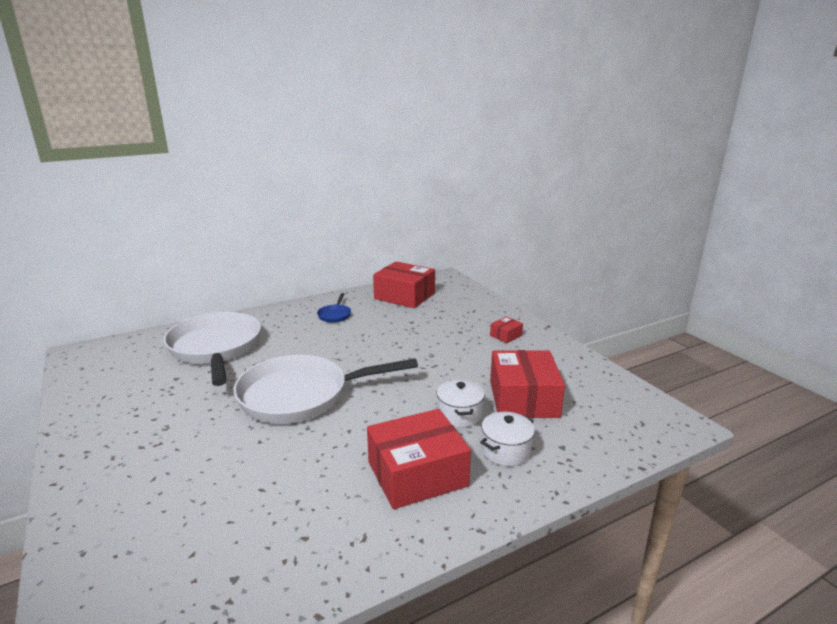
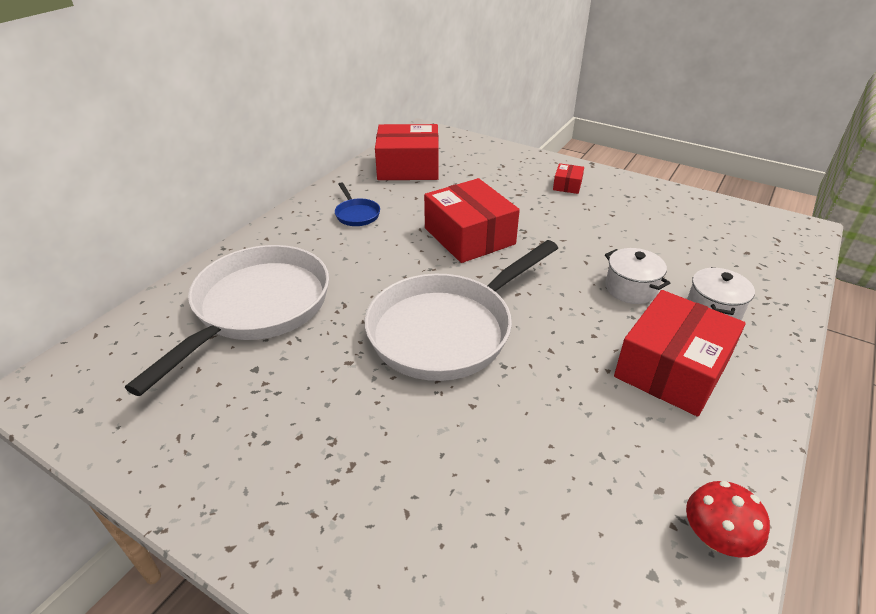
camera: 30 degrees left, 15 degrees up
white pan [163,312,261,386] -> white pan turned 75 degrees clockwise [125,245,329,396]
red box [490,350,565,418] -> red box moved to [424,178,520,263]
none -> red mushroom [686,481,770,558]

